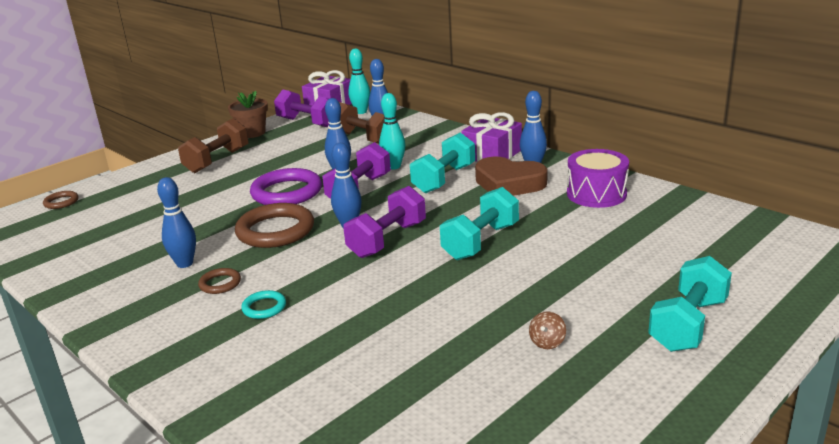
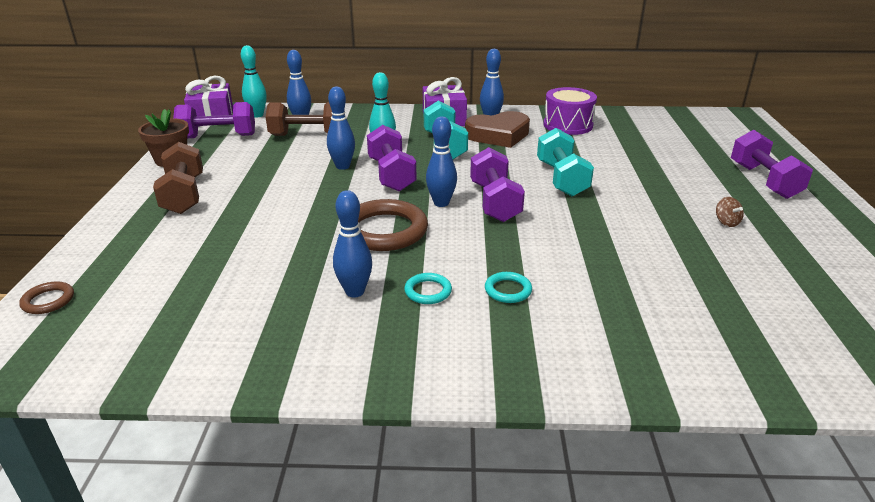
camera: 45 degrees left, 5 degrees up
brown ring [198,268,241,294] -> turquoise ring [404,273,452,304]
purple ring [250,168,322,205] -> none
turquoise dumbbell [648,256,732,352] -> purple dumbbell [731,130,813,199]

